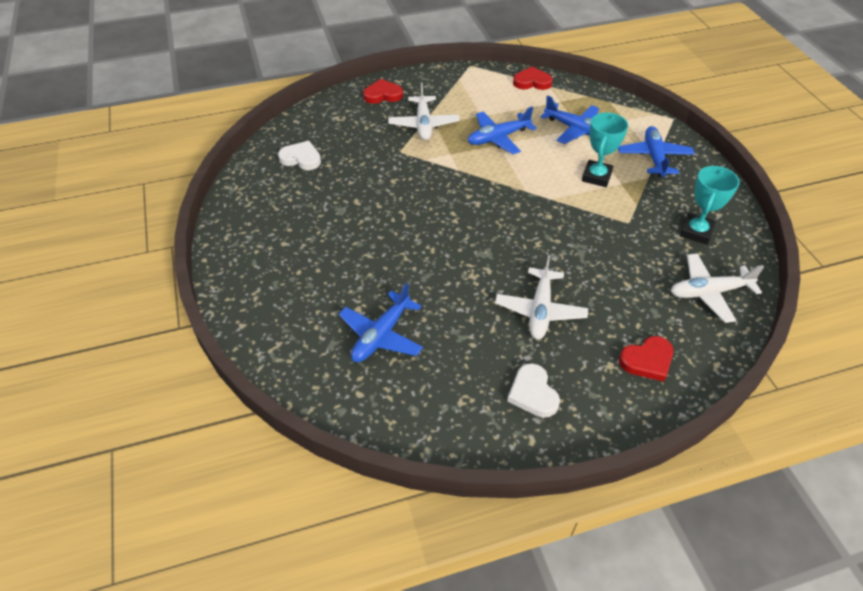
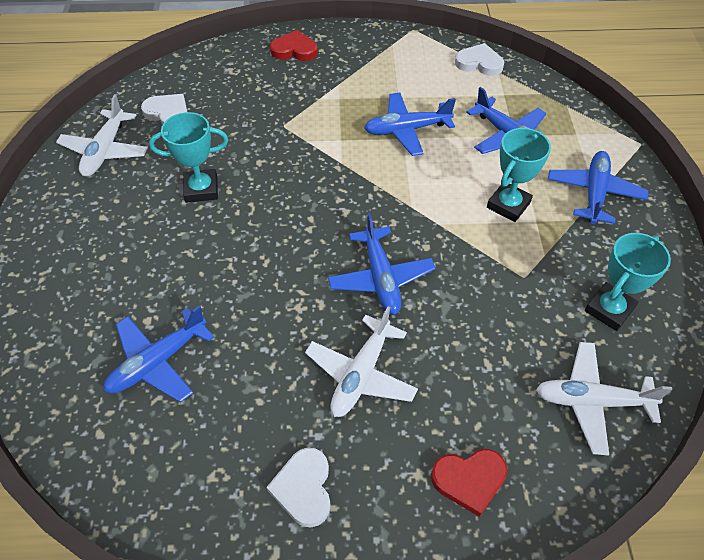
camera: 15 degrees right, 5 degrees up
white plane [388,82,460,141] -> white plane moved to [56,94,148,176]
red heart [513,67,553,90] -> white heart [455,43,504,76]
none -> turquoise trophy [149,112,228,203]
none -> blue plane [328,213,436,315]

